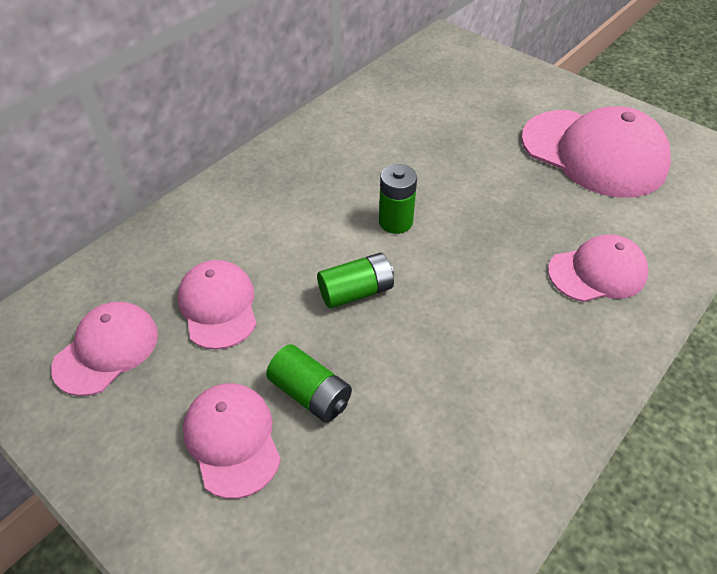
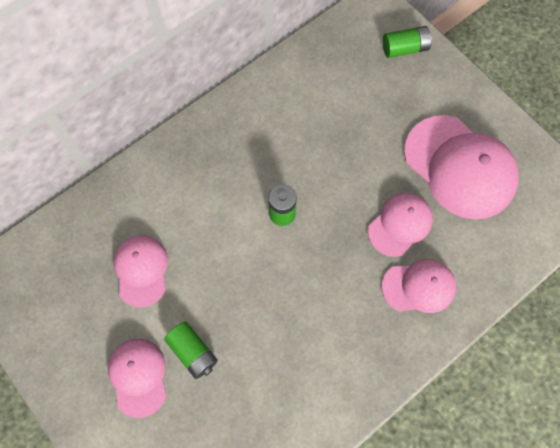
camera: 10 degrees right, 20 degrees up
pink cap [51,302,158,396] -> pink cap moved to [368,193,433,257]
green battery [317,253,394,309] -> green battery moved to [383,26,432,58]

